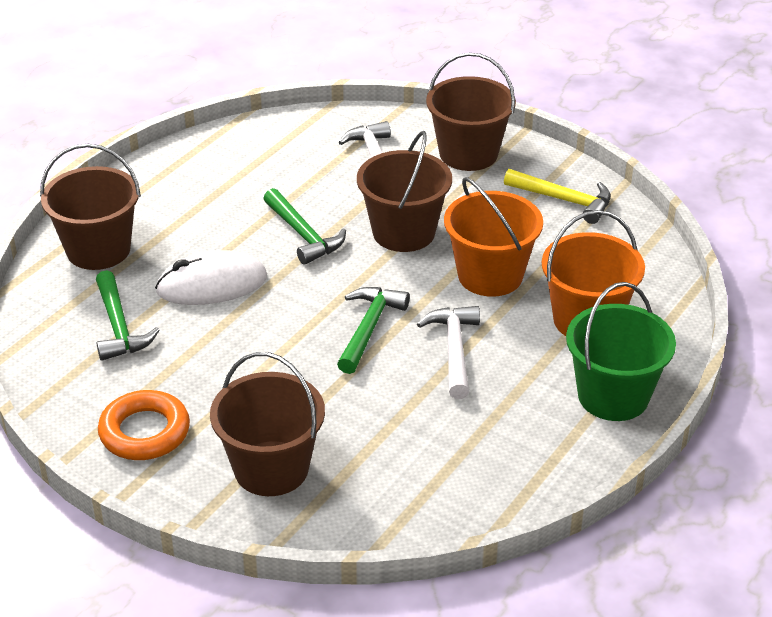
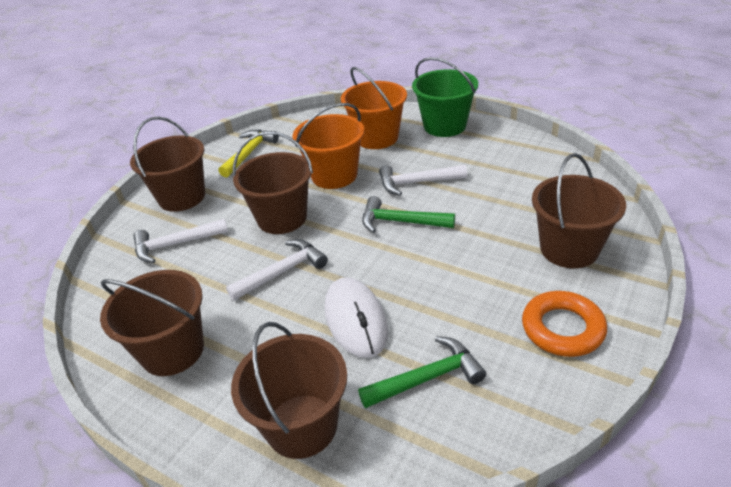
camera: 90 degrees left, 0 degrees up
green hammer [263,188,346,265] -> white hammer [226,239,328,301]
none -> brown bucket [100,270,204,376]

